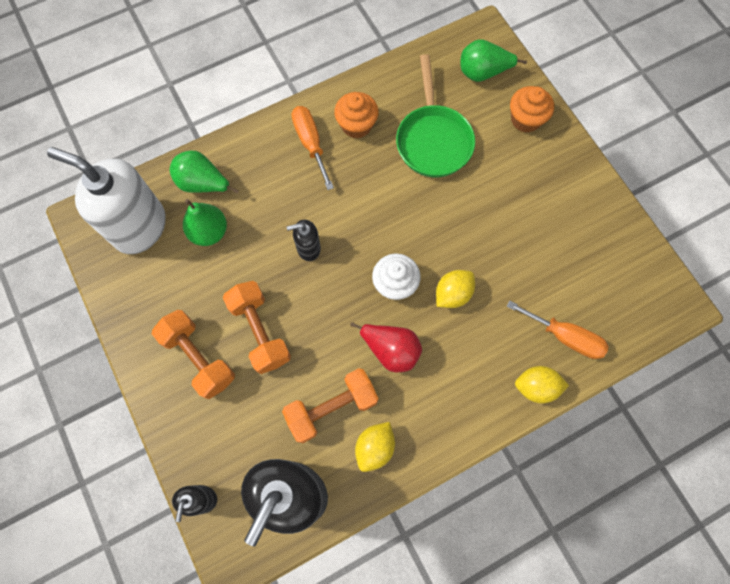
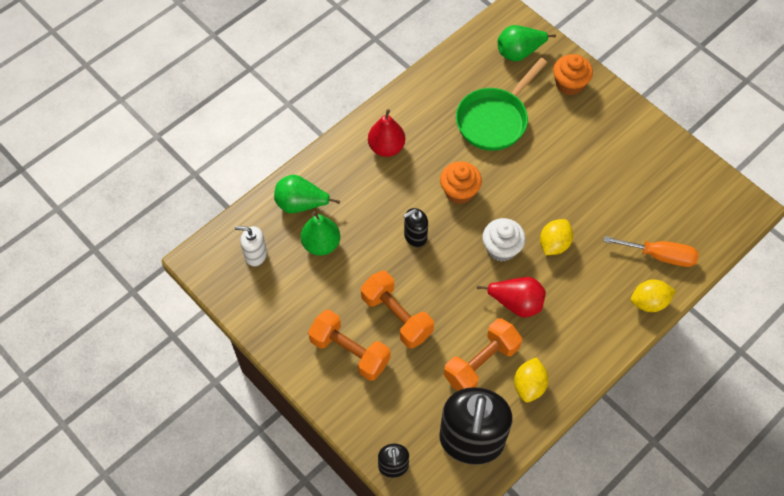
camera: 15 degrees left, 10 degrees down
white soap dispenser [47,147,166,254] -> white soap dispenser [235,226,267,266], size x0.46
orange screwdriver [291,106,334,190] -> red pear [368,109,405,157]
orange cupcake [334,92,379,138] -> orange cupcake moved to [440,161,482,204]
green pan [396,54,475,177] -> green pan turned 60 degrees clockwise [456,58,547,151]

